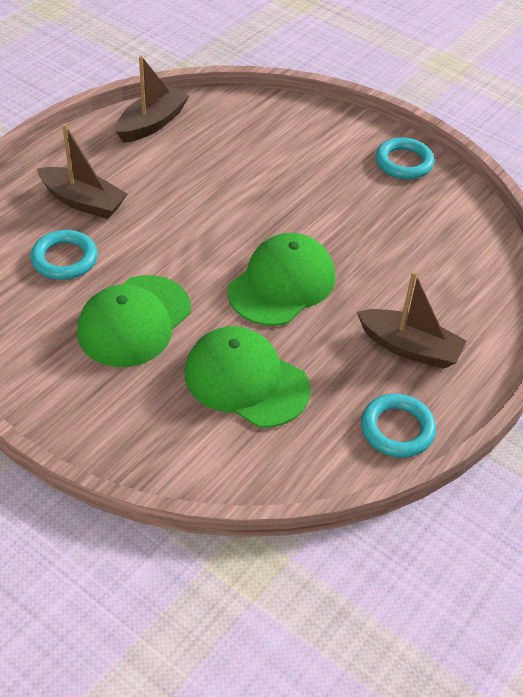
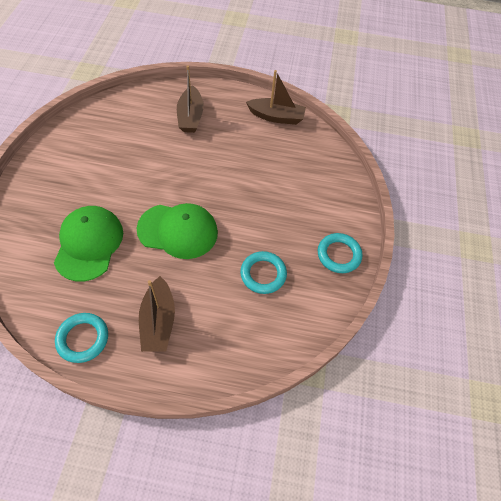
camera: 60 degrees right, 10 degrees up
turquoise ring [30,230,98,280] -> turquoise ring moved to [240,251,287,294]
green cap [77,275,191,367] -> none

